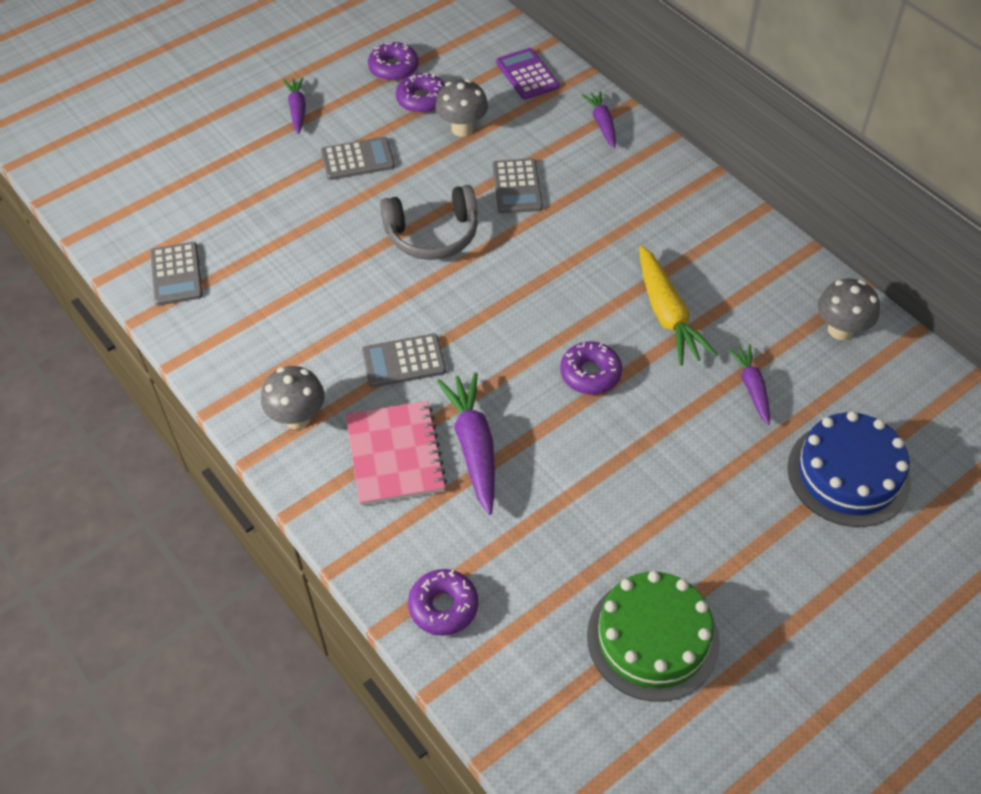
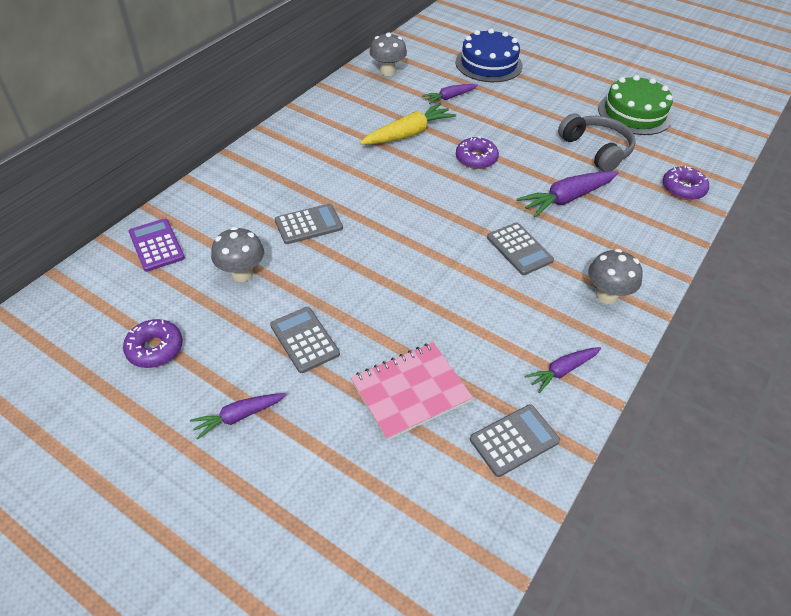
camera: 110 degrees left, 5 degrees down
pink notebook [346,401,447,506] -> pink notebook moved to [351,342,473,441]
grey headphones [380,185,478,260] -> grey headphones moved to [558,113,636,172]
purple donut [396,73,445,113] -> none
purple calculator [496,48,559,100] -> purple calculator turned 105 degrees clockwise [129,218,185,272]
purple carrot [581,91,616,148] -> purple carrot moved to [525,347,601,393]

